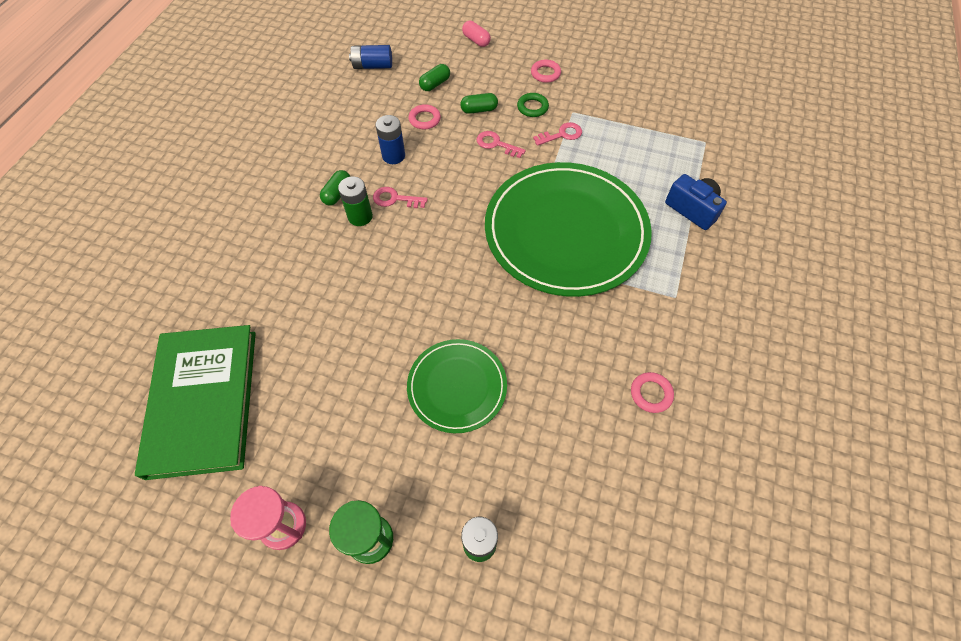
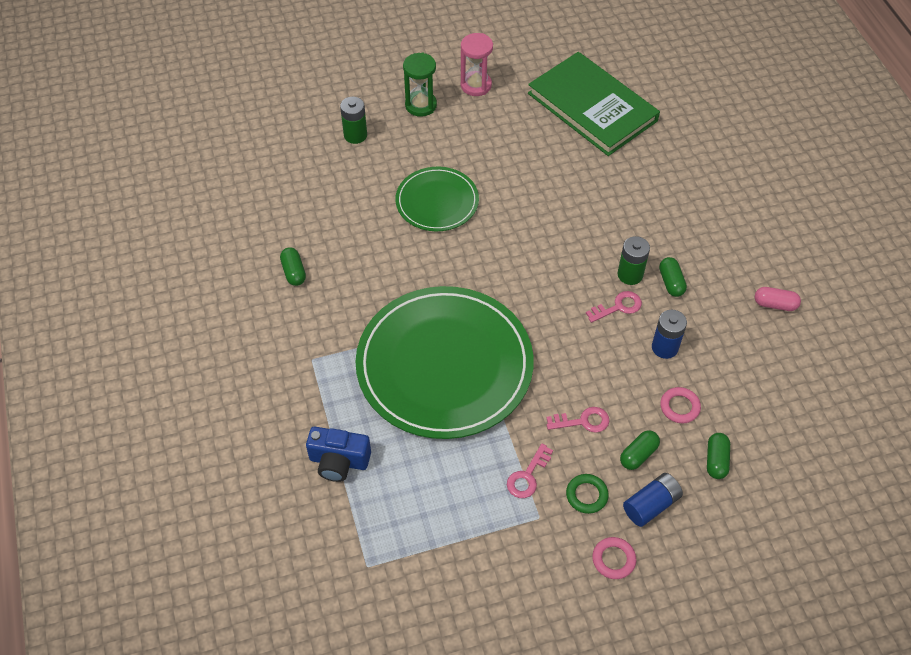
camera: 145 degrees right, 5 degrees down
blue battery [349,45,392,69] -> blue battery moved to [623,473,683,527]
pink capsule [462,21,491,47] -> pink capsule moved to [755,287,801,311]
pink ring [631,372,674,413] -> green capsule [280,247,306,286]

